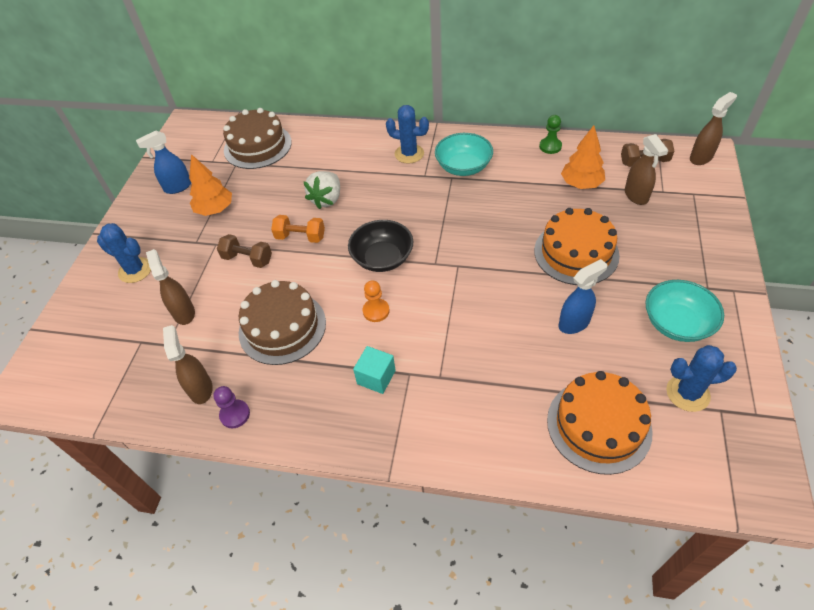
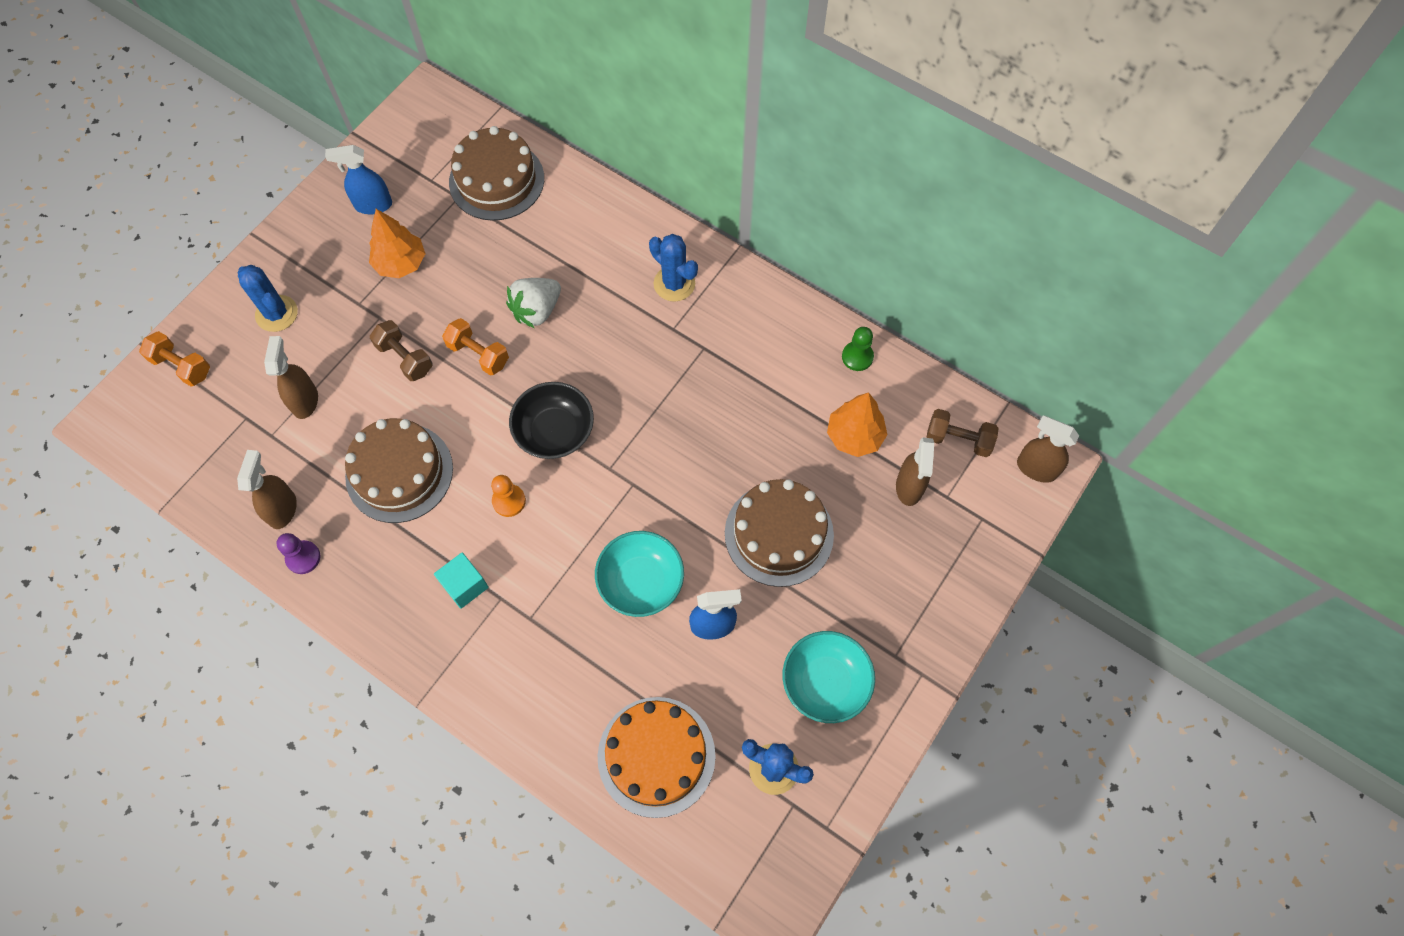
camera: 20 degrees right, 15 degrees up
turquoise bowl [435,133,493,176] -> turquoise bowl moved to [595,531,684,617]
orange cake [534,208,620,285] -> brown cake [725,479,834,587]
brown spray bottle [690,92,737,165] -> brown spray bottle turned 135 degrees counterclockwise [1017,415,1079,483]
none -> orange dumbbell [139,331,210,387]

